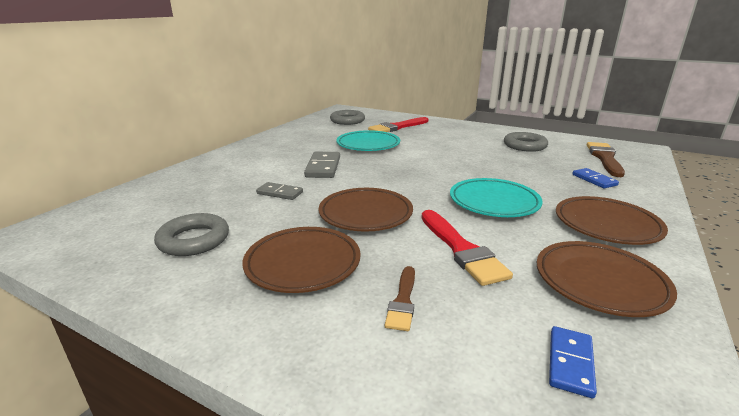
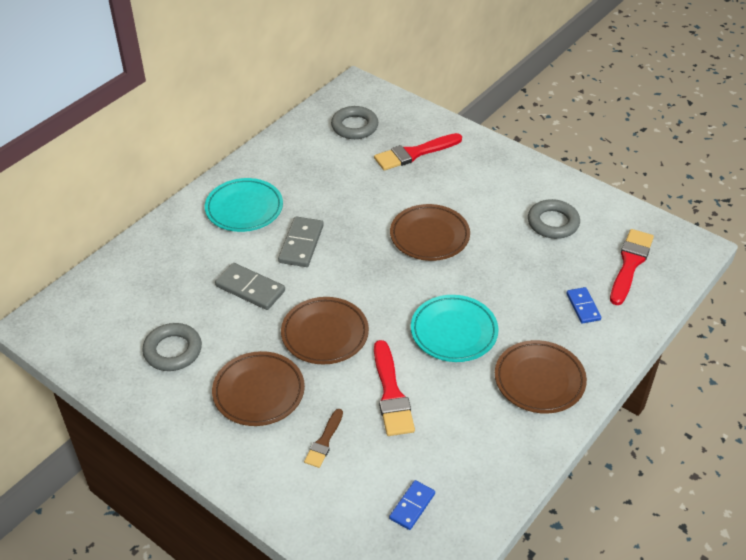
camera: 10 degrees right, 20 degrees up
grey domino [256,182,303,200] -> grey domino [215,263,285,310], size x1.55
turquoise plate [336,130,400,151] -> turquoise plate moved to [205,178,283,232]
brown plate [537,241,677,317] -> brown plate moved to [390,204,470,261]
brown brush [587,142,625,177] -> red brush [610,229,654,305]

